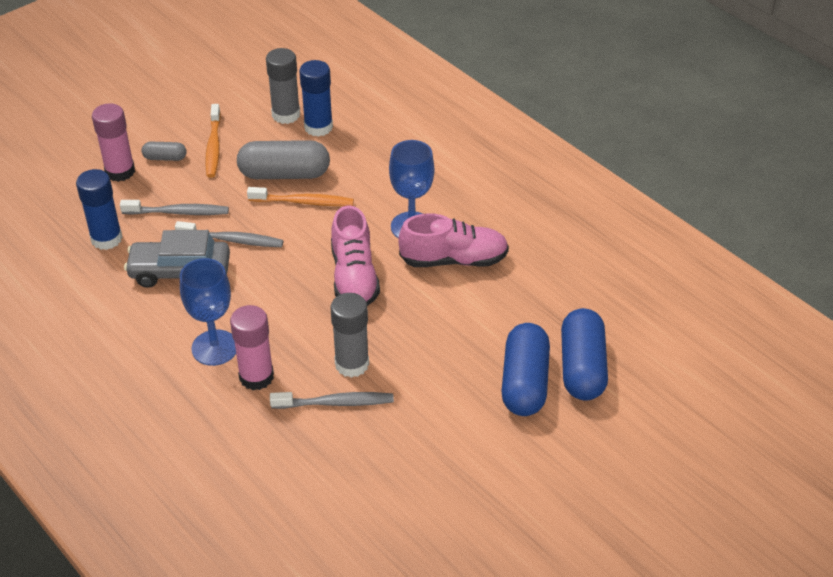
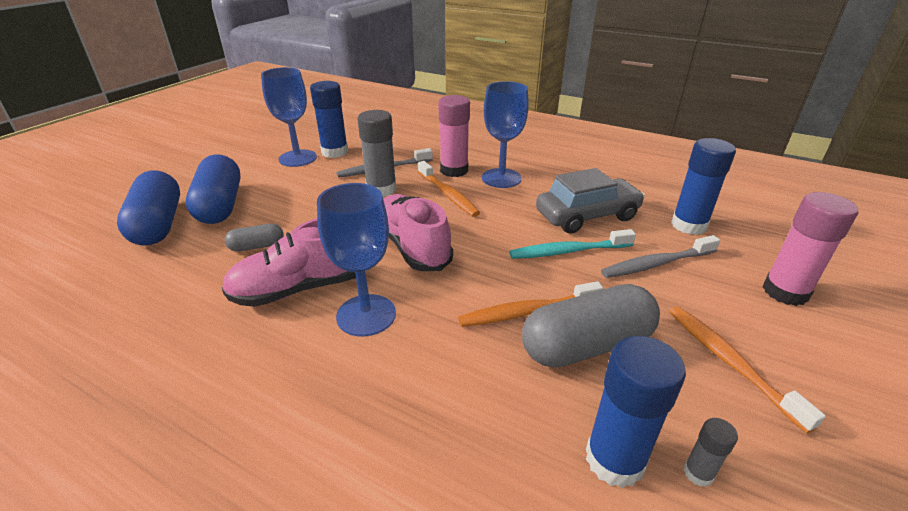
camera: 160 degrees right, 10 degrees down
grey capsule [142,142,187,161] -> grey capsule moved to [225,224,284,252]
grey toothbrush [175,221,284,247] -> turquoise toothbrush [509,229,636,259]
grey glue stick [266,48,300,124] -> grey glue stick [684,418,738,487], size x0.48
none -> blue goblet [261,67,317,167]
none -> blue glue stick [310,81,348,158]
none -> orange toothbrush [418,161,480,217]

